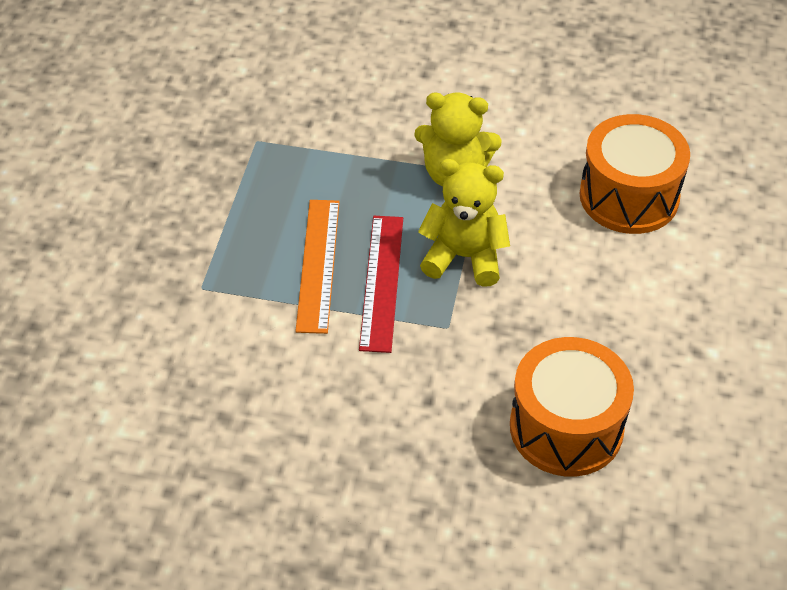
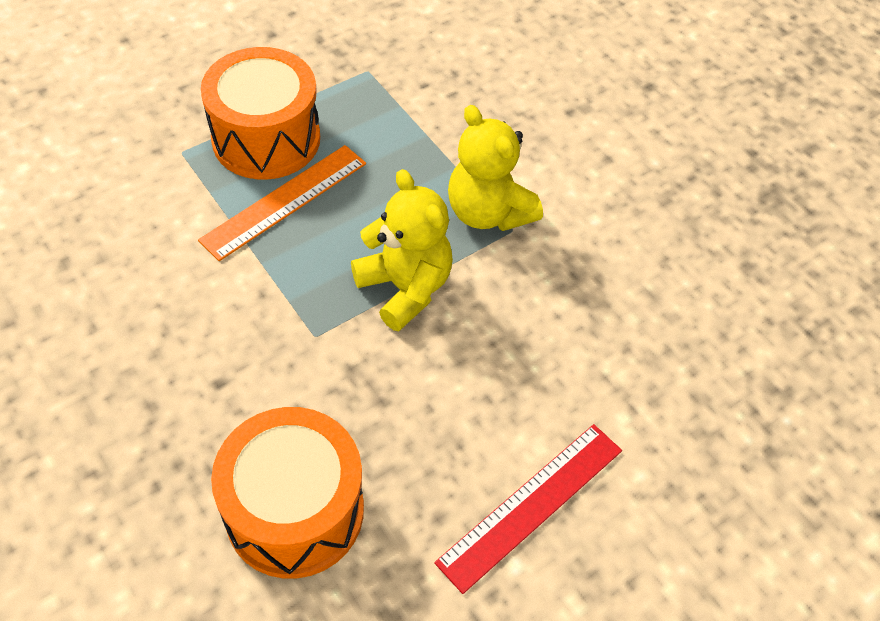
camera: 40 degrees right, 5 degrees up
red ruler [359,216,403,353] -> red ruler moved to [434,424,622,594]
orange drum [580,114,690,234] -> orange drum moved to [201,47,320,180]

